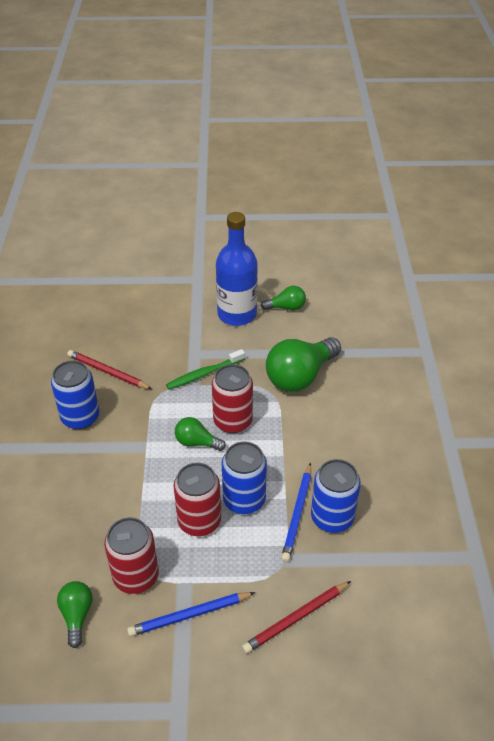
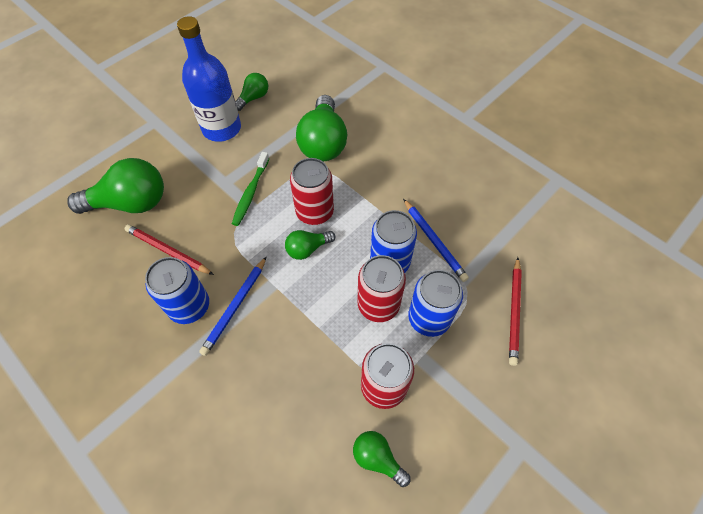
camera: 45 degrees left, 15 degrees up
red pencil [67,350,152,389] -> red pencil turned 45 degrees clockwise [125,224,214,275]
blue pencil [127,592,255,637] -> blue pencil moved to [199,256,267,356]
blue can [311,459,361,533] -> blue can moved to [408,270,463,337]
none -> green light bulb [67,158,164,214]

